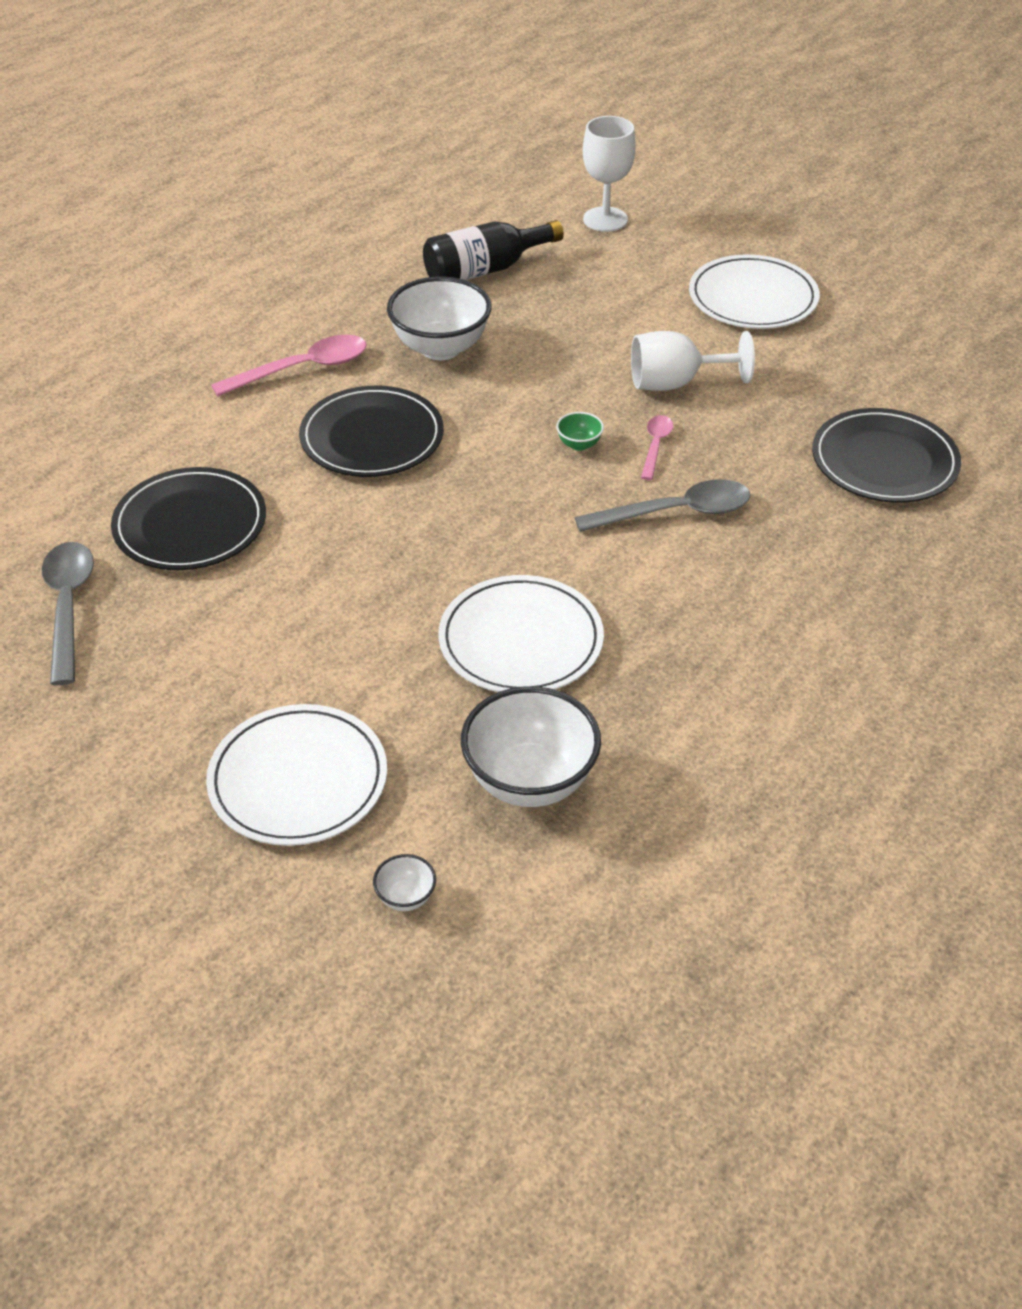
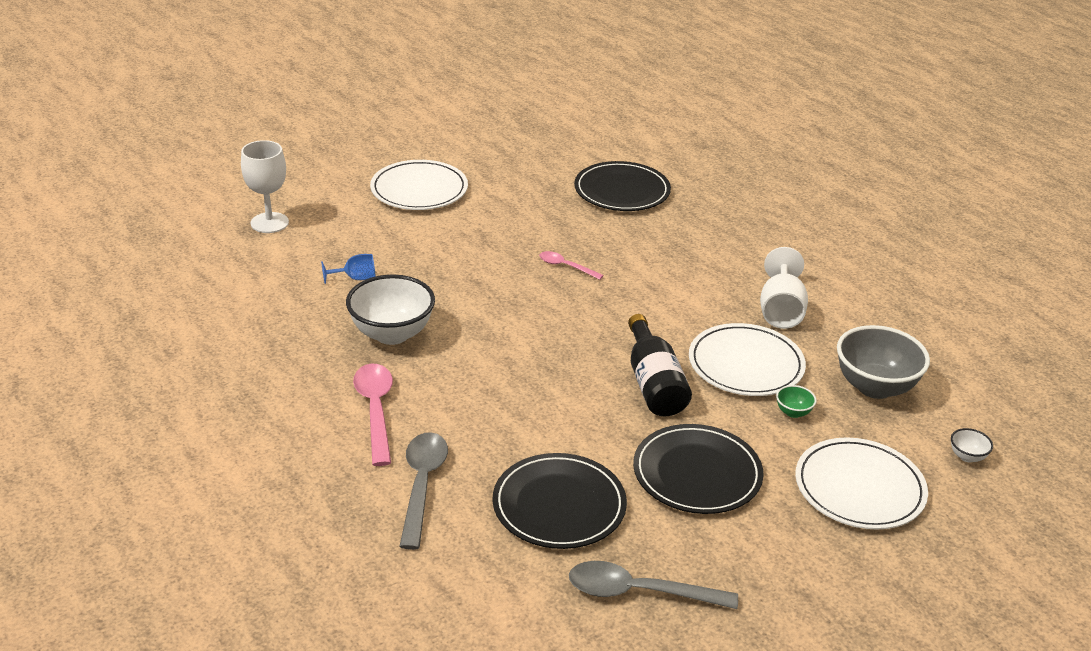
camera: 75 degrees left, 10 degrees down
black plate [299,386,444,477] -> black plate moved to [633,424,764,514]
black bottle [423,220,564,280] -> black bottle moved to [628,314,692,416]
white bowl [461,686,601,807] -> grey bowl [837,325,930,399]
green bowl [556,412,604,451] -> green bowl moved to [776,385,816,418]
grey spoon [575,479,750,532] -> grey spoon moved to [399,432,448,550]
white goblet [631,331,755,391] -> white goblet moved to [760,247,808,329]
none -> blue goblet [321,254,376,284]

